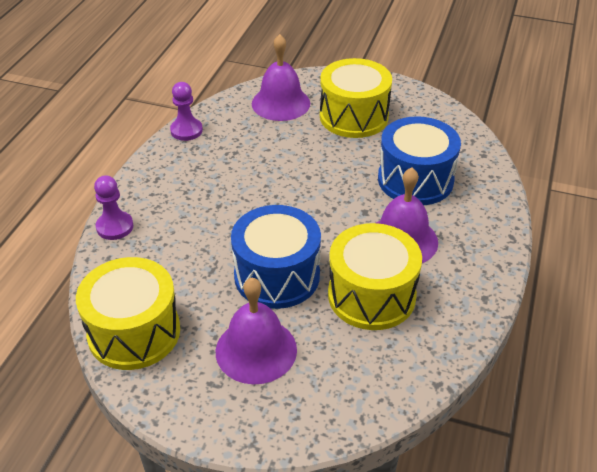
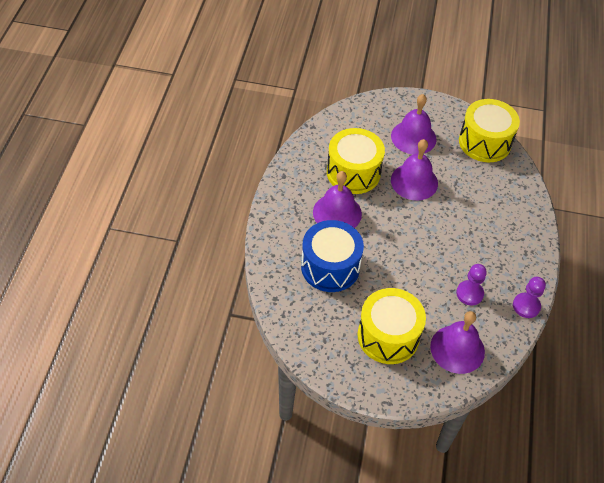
camera: 170 degrees right, 10 degrees up
purple pawn [94,175,133,240] -> purple pawn moved to [456,264,487,305]
blue drum [231,205,321,309] -> purple bell [391,139,438,201]

